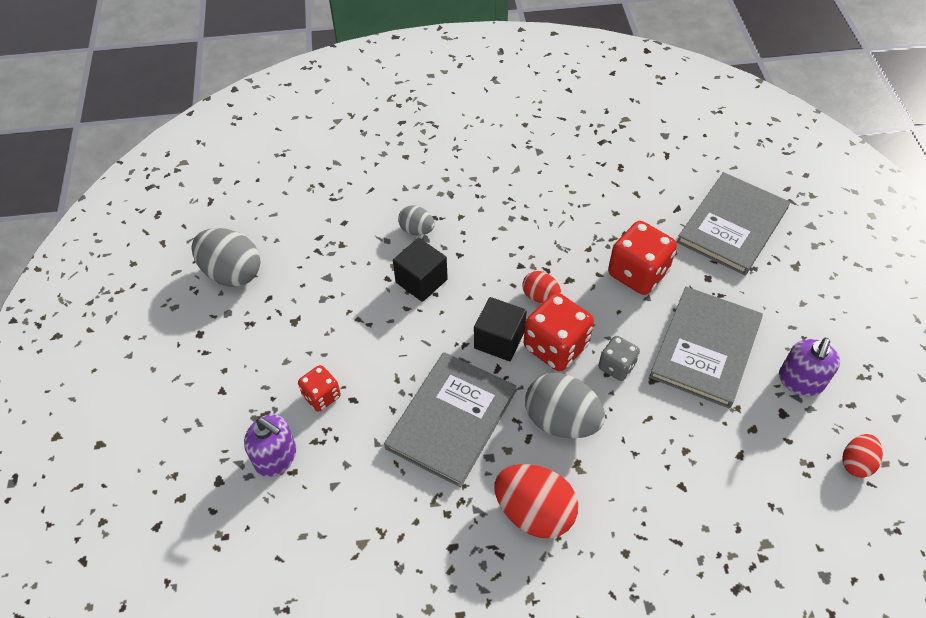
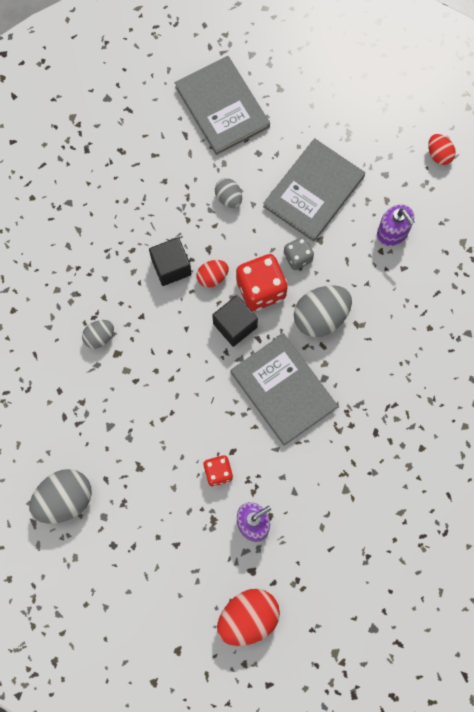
camera: 65 degrees left, 20 degrees up
black cube [393,238,448,302] -> black cube moved to [149,237,192,286]
red egg [494,464,578,538] -> red egg moved to [217,589,280,646]
red dice [608,221,677,295] -> grey egg [215,178,242,208]
grey book [649,287,763,408] -> grey book turned 75 degrees clockwise [263,138,365,242]
purple soap dispenser [779,338,840,396] -> purple soap dispenser moved to [377,205,414,246]

